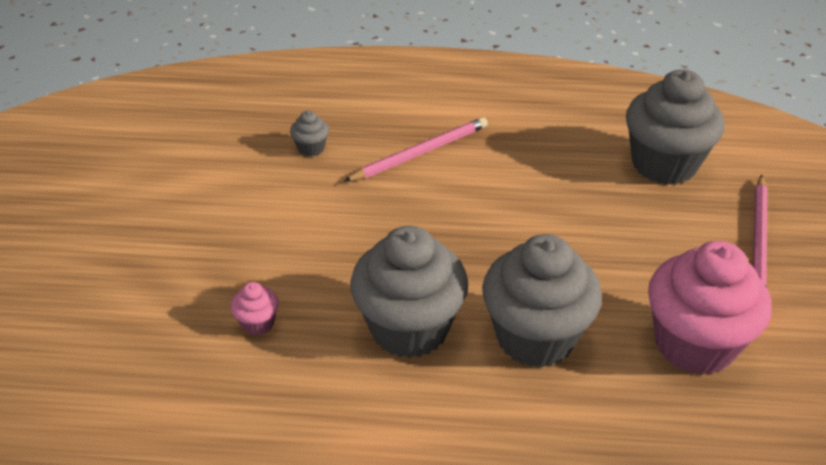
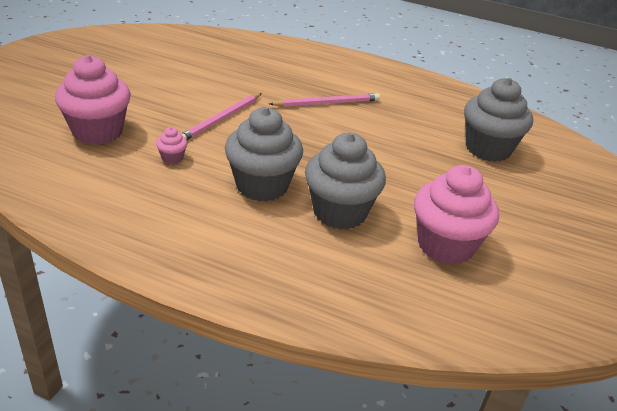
camera: 15 degrees right, 5 degrees down
grey cupcake [290,111,329,157] -> none
pink pencil [753,175,767,287] -> pink pencil moved to [182,93,262,140]
none -> pink cupcake [55,55,131,145]

